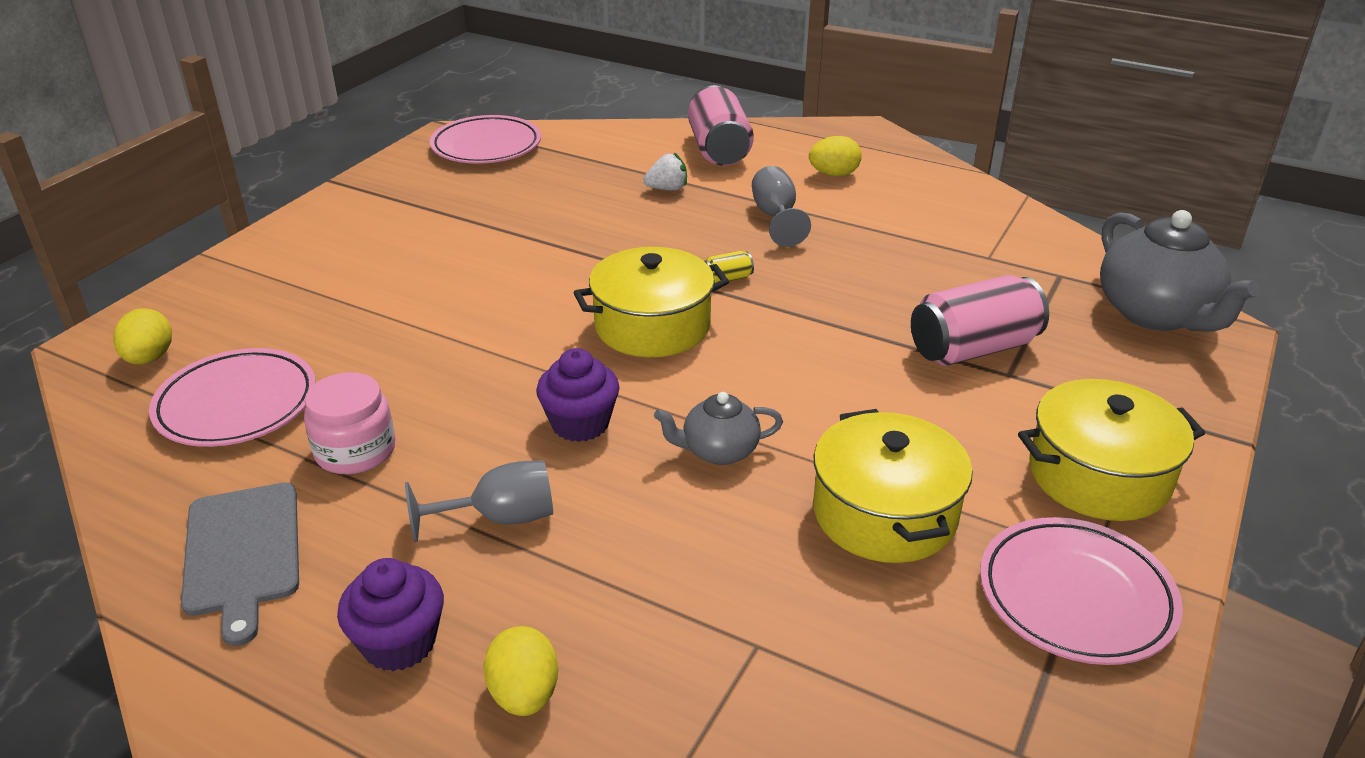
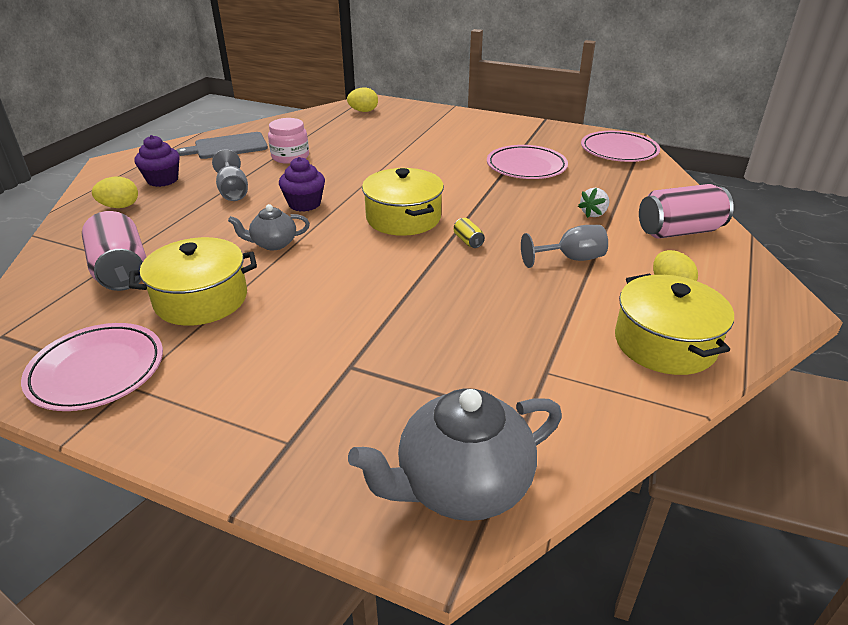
camera: 85 degrees right, 0 degrees up
pink plate [149,348,316,447] -> pink plate moved to [487,145,568,179]
white strawberry [643,153,687,191] -> white strawberry turned 60 degrees clockwise [578,188,609,218]
grey teapot [654,392,783,465] -> grey teapot turned 90 degrees counterclockwise [228,204,310,250]
pink can [911,275,1049,366] -> pink can moved to [82,211,147,291]
yellow pot [1018,379,1205,521] -> yellow pot moved to [615,274,734,375]

